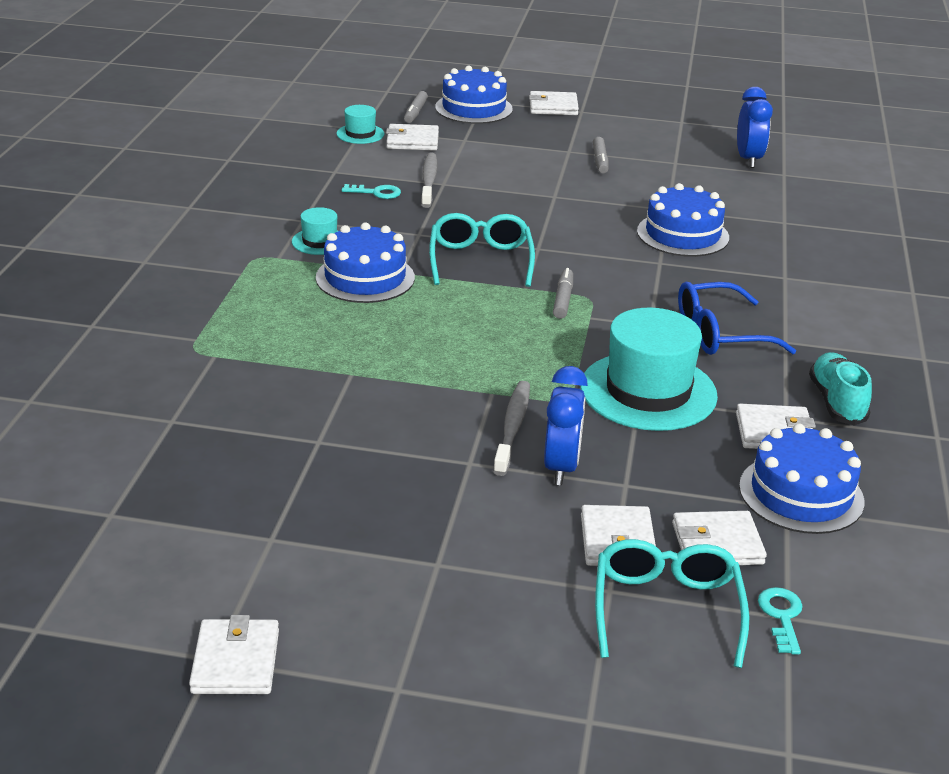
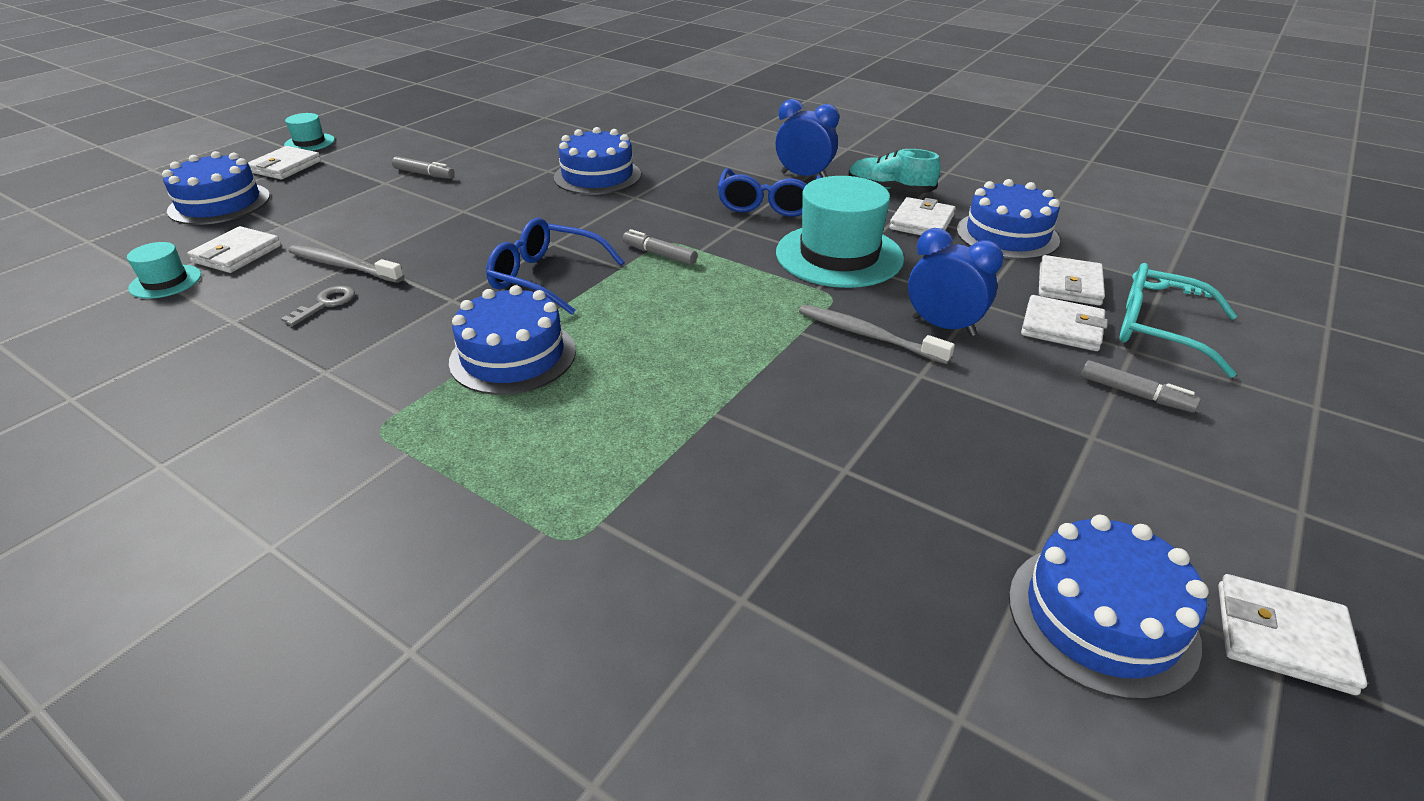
camera: 65 degrees left, 5 degrees up
turquoise hat [292,207,338,255] -> turquoise hat moved to [284,113,335,151]
turquoise key [342,184,401,199] -> grey key [281,286,355,326]
grey marker [404,91,428,123] -> grey marker moved to [1081,360,1201,413]
turquoise glasses [429,213,535,287] -> blue glasses [486,218,624,315]
blue clock [737,87,773,168] -> blue clock moved to [775,99,839,178]
none -> blue cake [1009,515,1209,700]

